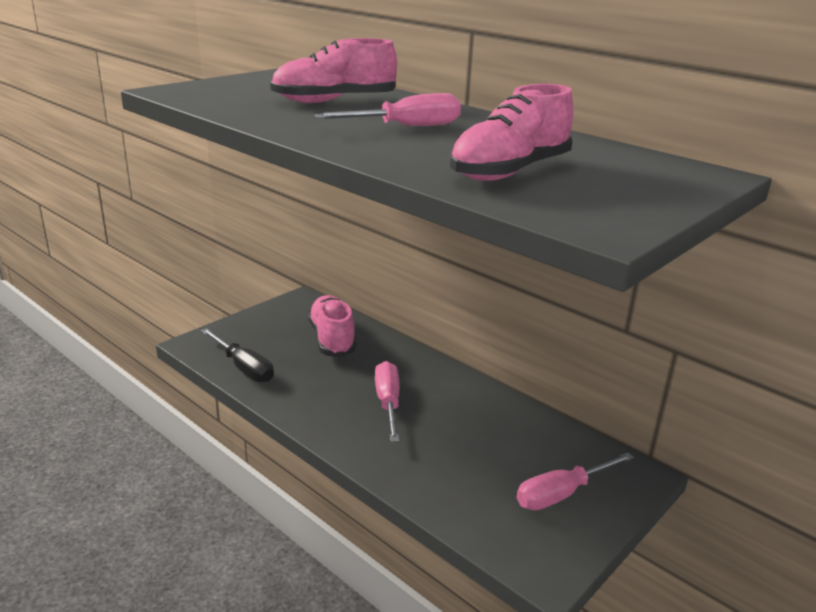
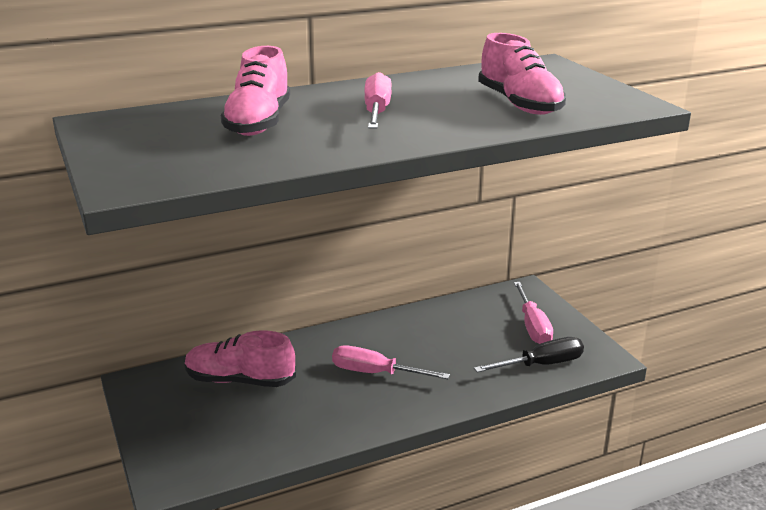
camera: 65 degrees left, 0 degrees up
black screwdriver [201,328,274,383] -> black screwdriver moved to [474,337,584,373]

